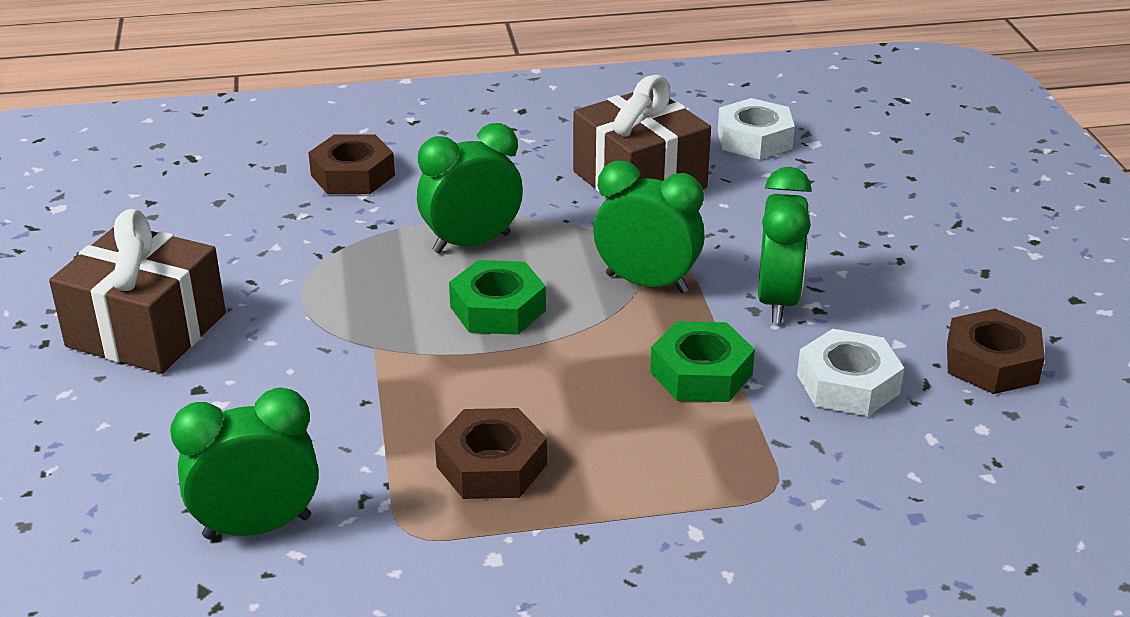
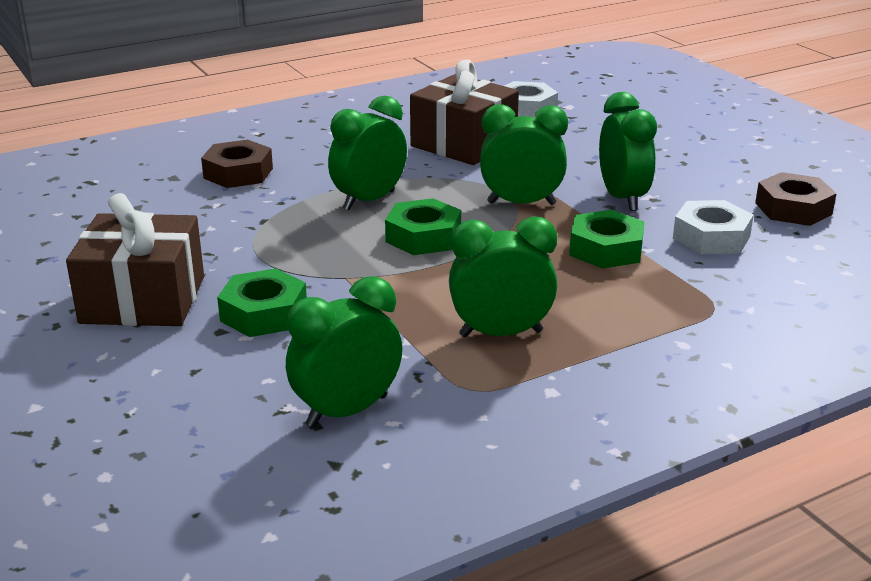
camera: 20 degrees left, 5 degrees down
brown nut [435,408,547,499] -> green clock [449,216,557,337]
none -> green nut [217,268,307,337]

